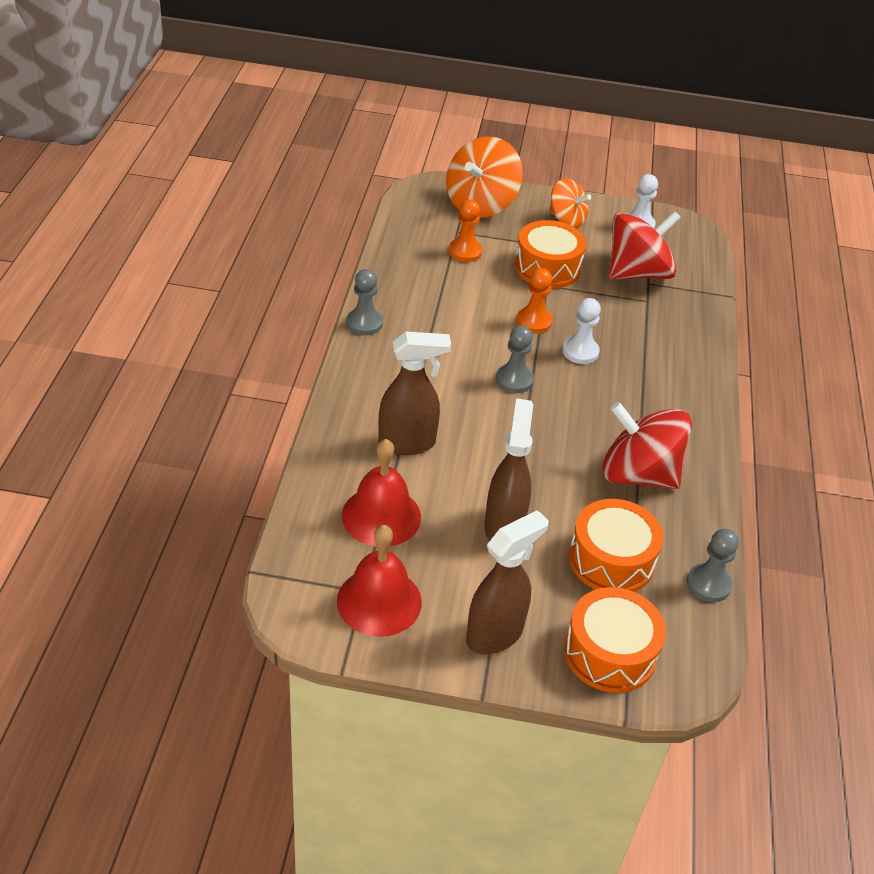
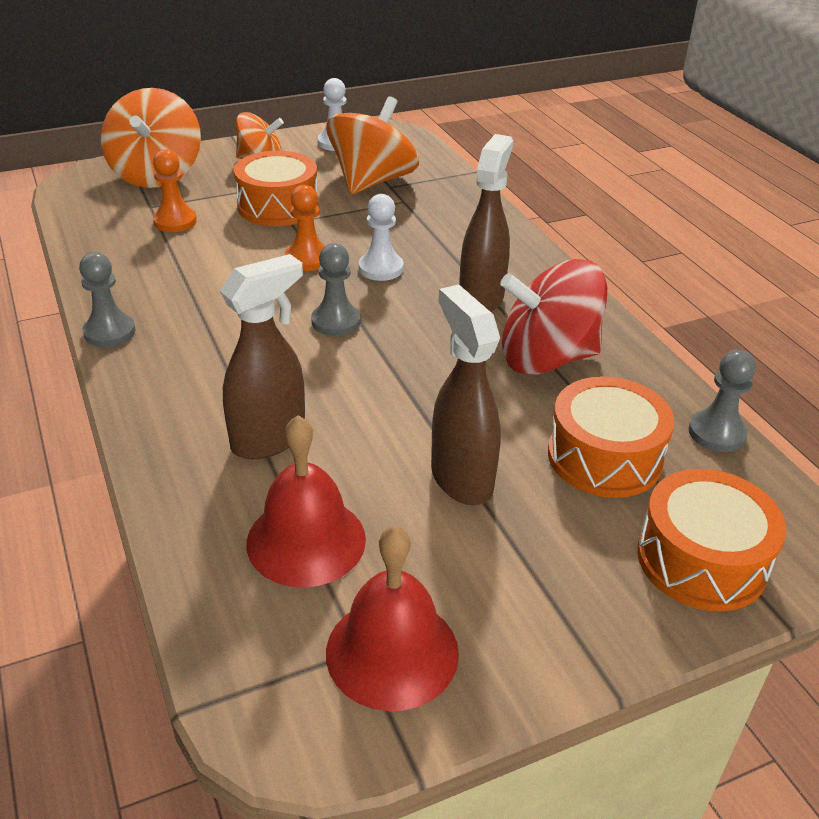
camera: 30 degrees left, 5 degrees down
brown spray bottle [466,510,549,654] -> brown spray bottle moved to [459,134,513,312]
red spinning top [609,211,681,280] -> orange spinning top [326,96,419,194]

